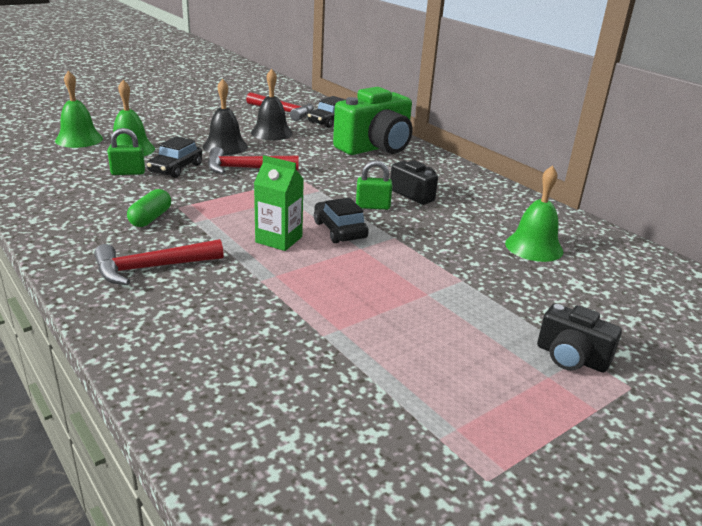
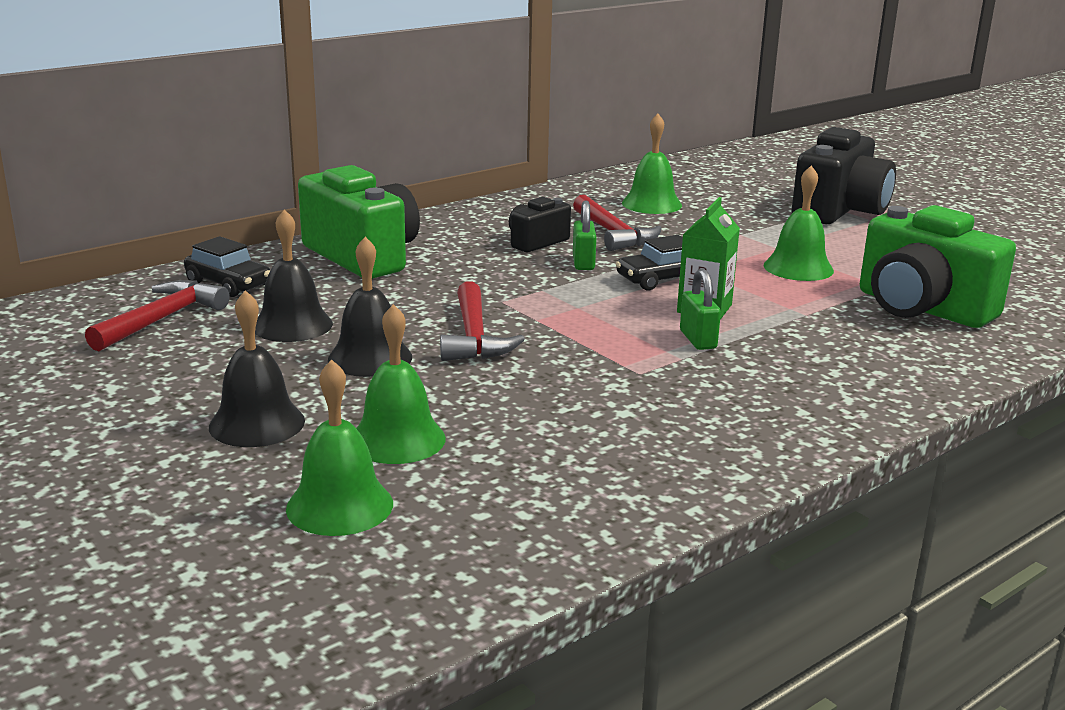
camera: 90 degrees left, 5 degrees down
red hammer [94,239,224,285] -> red hammer moved to [573,195,662,251]
green padlock [108,128,145,175] -> green padlock moved to [680,269,721,350]
green capsule [127,189,171,227] -> none
black car [147,136,202,178] -> none
black camera [537,303,622,373] -> black camera [791,127,896,224], size x1.90
none -> black bell [209,290,305,447]
none -> green bell [764,165,834,281]
none -> green camera [860,205,1016,328]

